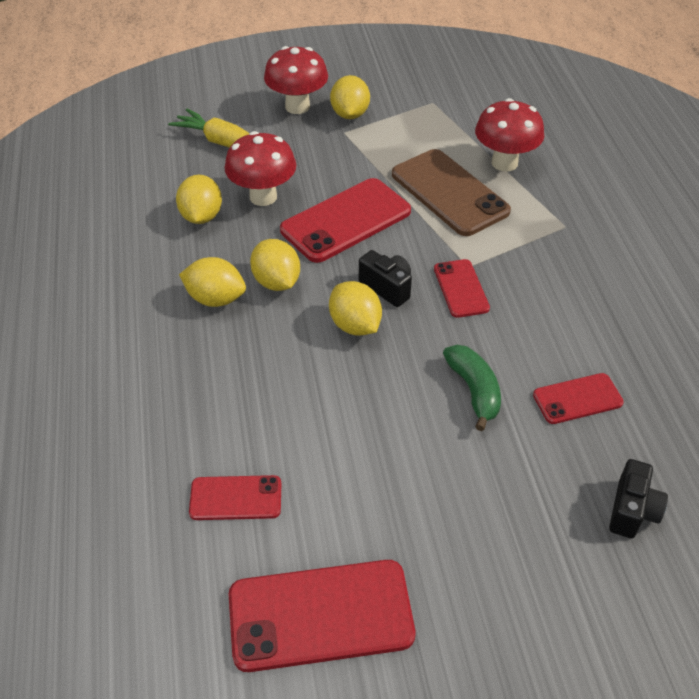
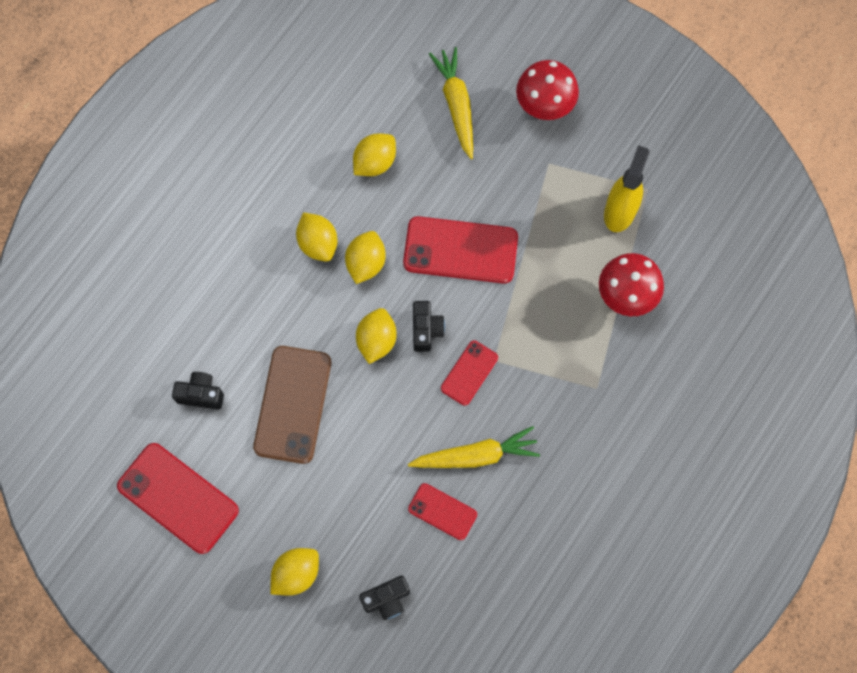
camera: 45 degrees right, 25 degrees up
red phone [189,475,281,520] -> black camera [172,372,224,409]
red mushroom [225,131,296,206] -> none
yellow lemon [330,75,370,119] -> yellow lemon moved to [270,548,319,596]
brown phone [392,149,511,236] -> brown phone moved to [253,346,331,464]
green banana [443,345,501,431] -> none
none -> yellow carrot [408,426,540,468]
none -> yellow spray bottle [604,145,650,232]

